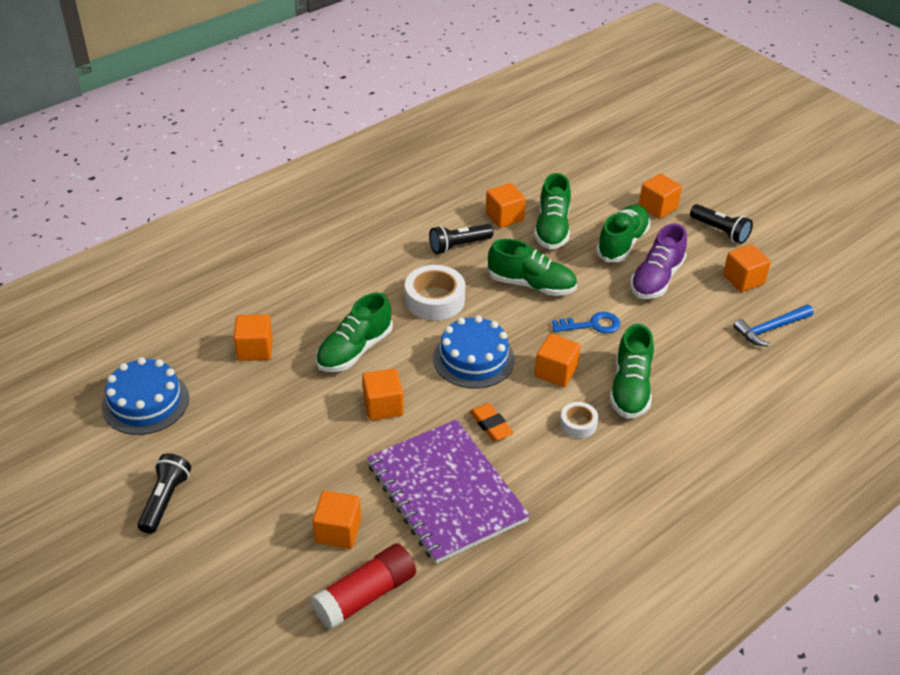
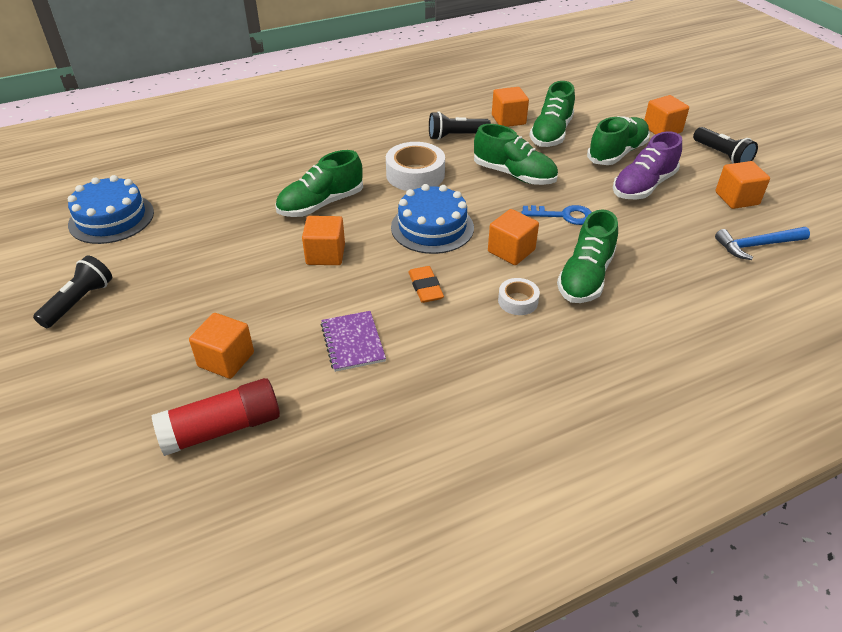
camera: 15 degrees right, 0 degrees up
orange cube [234,314,273,361] -> none
purple notebook [367,419,530,564] -> purple notebook [321,311,386,372], size x0.45

